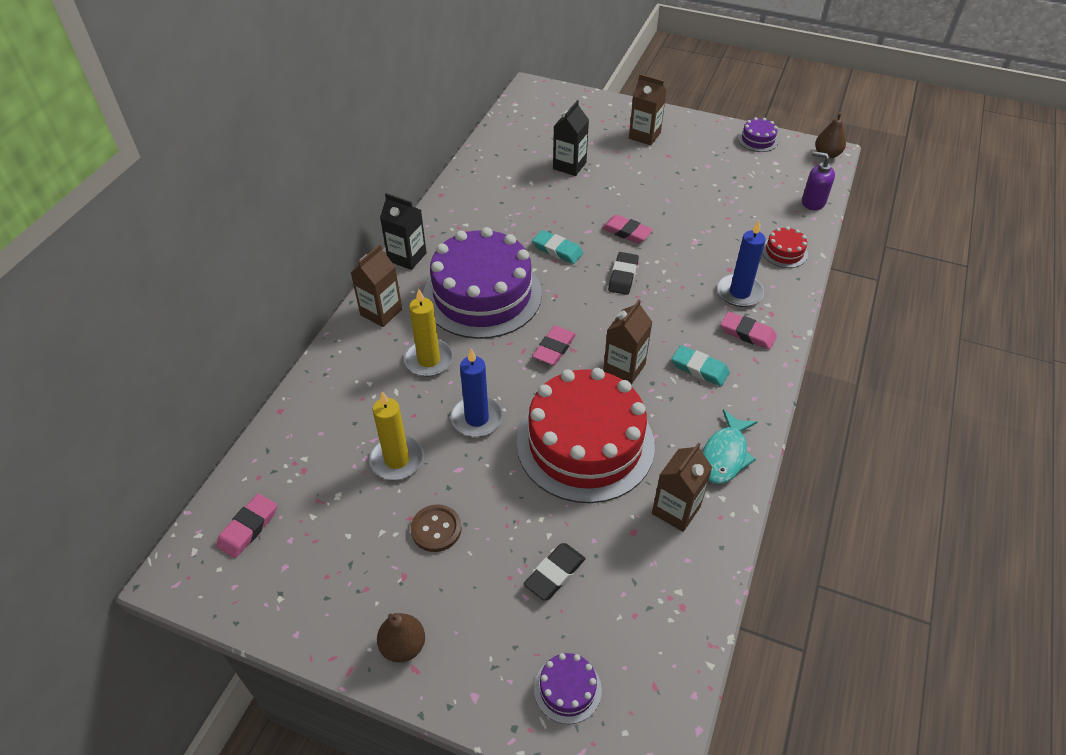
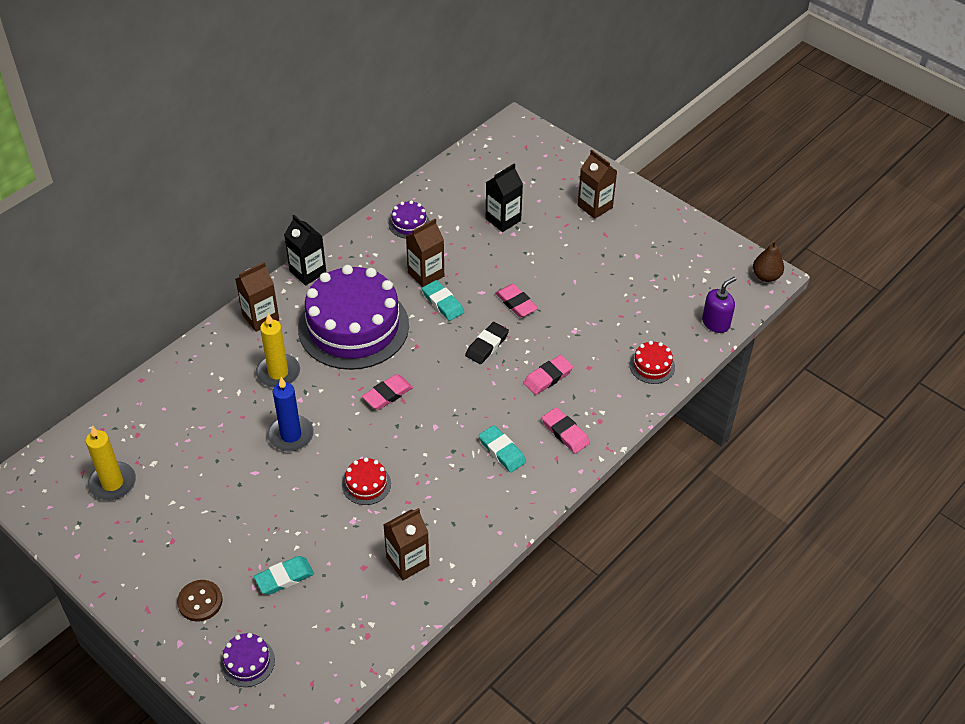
camera: 20 degrees right, 0 degrees up
pink eraser [216,494,277,558] -> pink eraser moved to [523,355,573,395]
yellow candle [369,391,424,480] -> yellow candle moved to [86,426,136,500]
brown pear [377,613,425,663] -> none
brown button [411,505,461,552] -> brown button moved to [177,580,223,621]
red cake [517,368,655,503] -> red cake [342,457,391,505], size x0.40
black eraser [523,543,586,601] -> turquoise eraser [254,556,314,595]
brown carton [603,299,652,385] -> brown carton moved to [406,219,444,287]
turquoise fish [702,410,757,484] -> none
blue candle [718,221,765,307] -> none
purple cake [738,117,778,152] -> purple cake moved to [389,201,430,239]
purple soap dispenser [802,151,835,210] -> purple soap dispenser turned 90 degrees clockwise [702,277,736,333]

